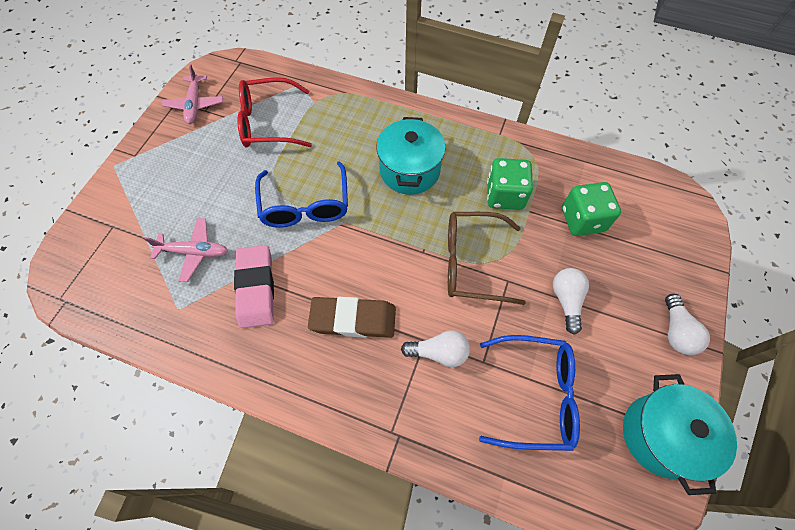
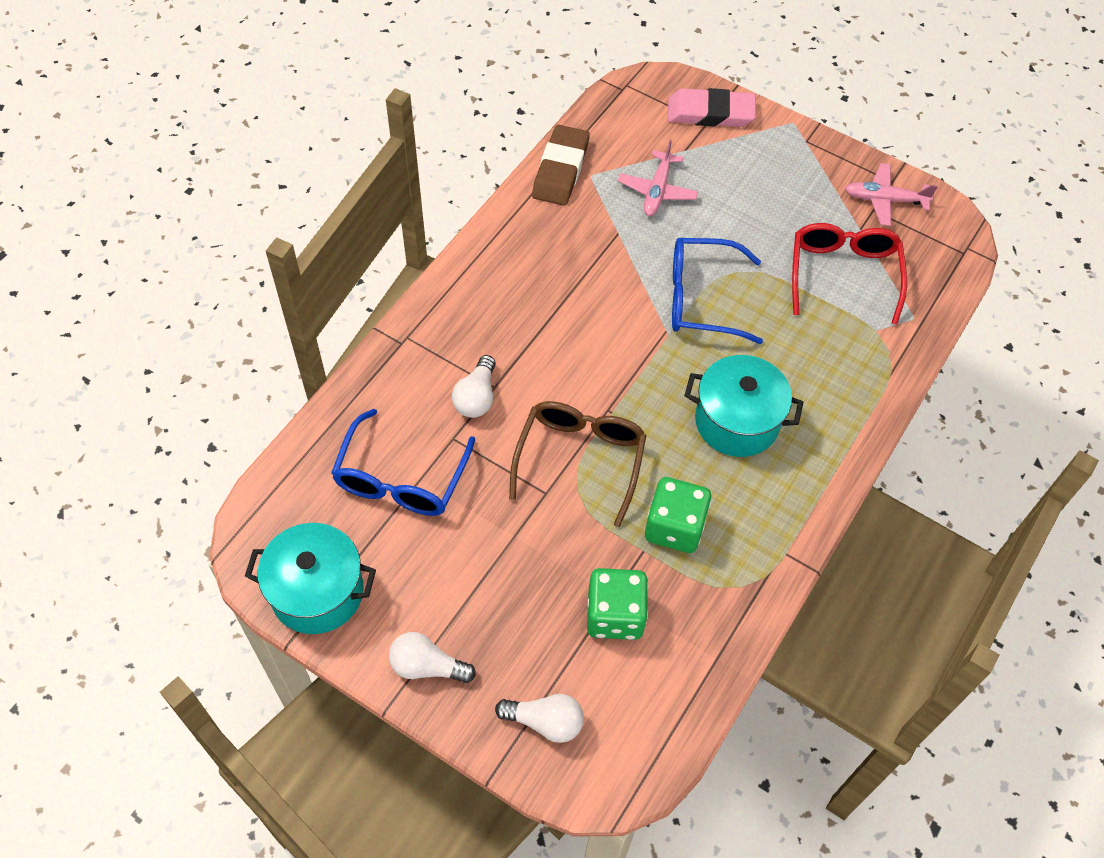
camera: 100 degrees right, 5 degrees down
pink eraser [234,245,274,328] -> pink eraser moved to [668,88,756,127]
brown eraser [308,297,396,338] -> brown eraser moved to [532,125,590,206]
white light bulb [553,268,589,335] -> white light bulb moved to [495,694,584,743]

